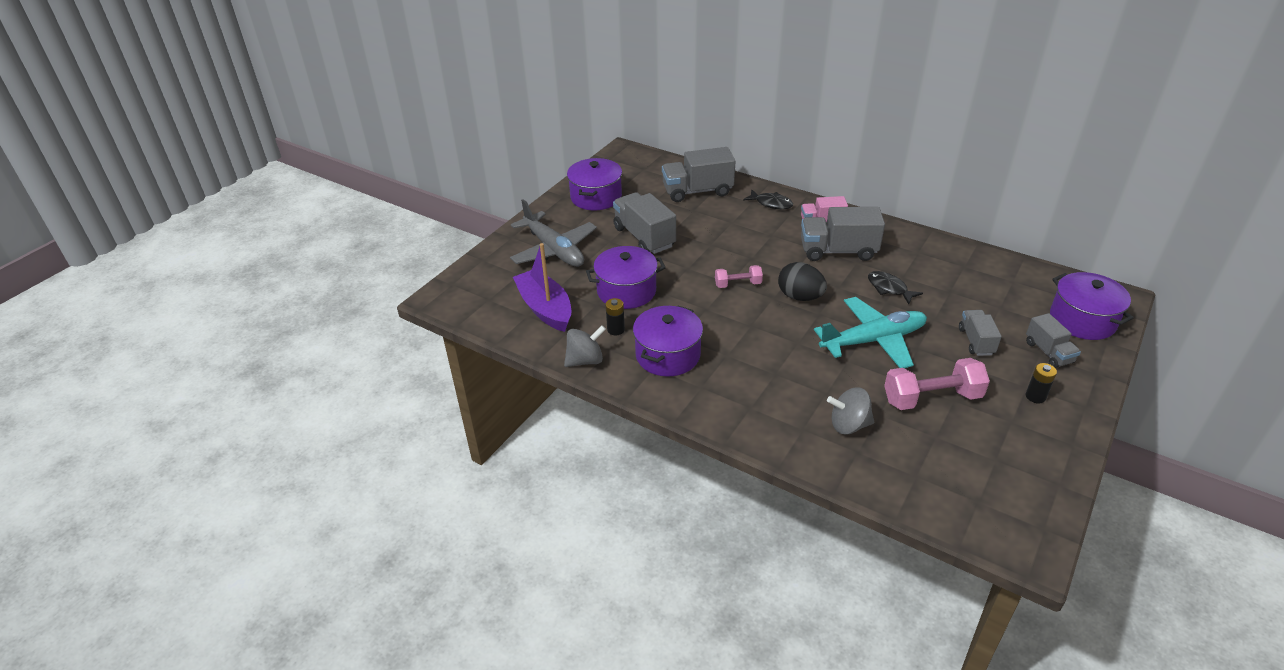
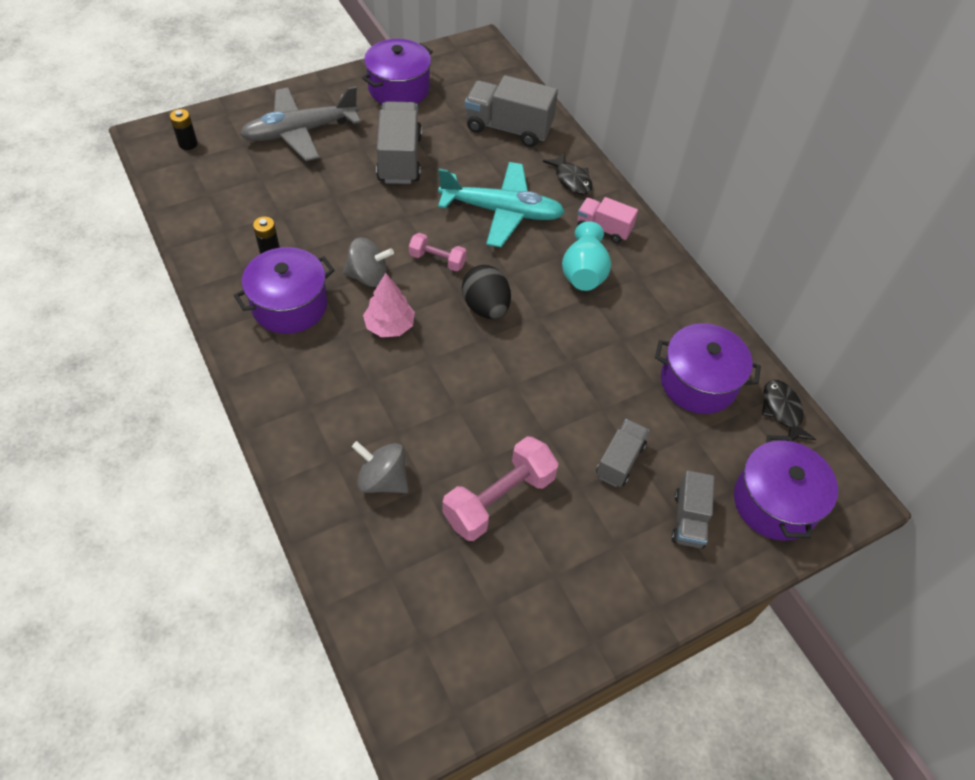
camera: 25 degrees right, 15 degrees up
grey plane [510,199,597,267] -> grey plane turned 75 degrees clockwise [240,86,361,161]
purple boat [513,243,571,332] -> none
grey spinning top [564,325,606,367] -> grey spinning top moved to [343,237,394,287]
purple pot [586,246,666,309] -> purple pot moved to [655,324,761,414]
grey truck [801,207,885,261] -> turquoise vase [562,221,611,291]
turquoise plane [814,297,927,368] -> turquoise plane moved to [438,162,565,247]
black fish [868,271,923,304] -> black fish moved to [762,380,816,441]
pink dumbbell [884,358,990,410] -> pink dumbbell turned 60 degrees counterclockwise [442,436,559,541]
black battery [1026,363,1057,403] -> black battery moved to [170,109,198,150]
none -> pink tree [363,273,415,337]

